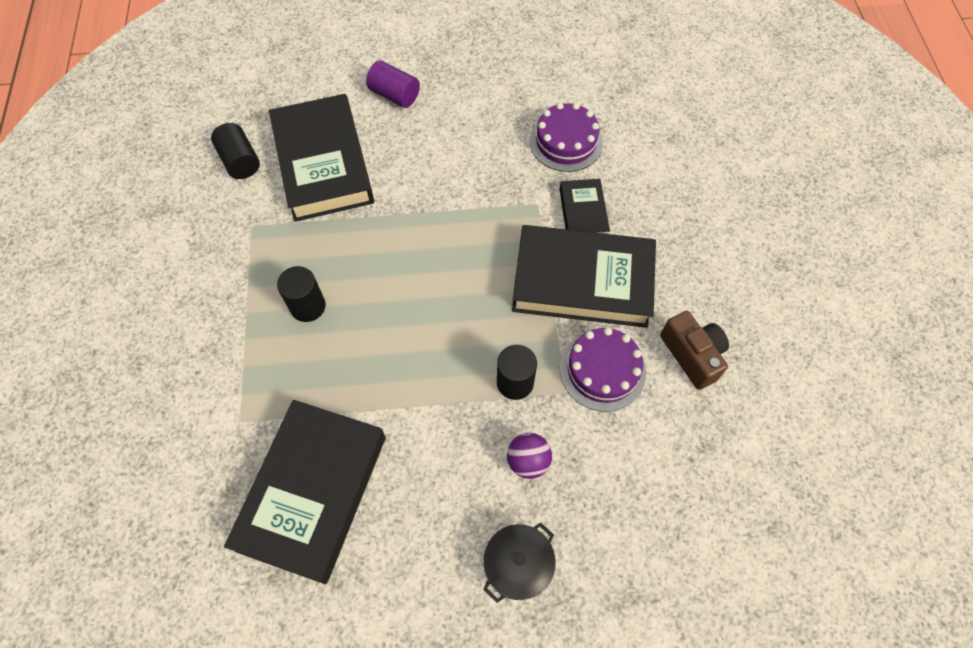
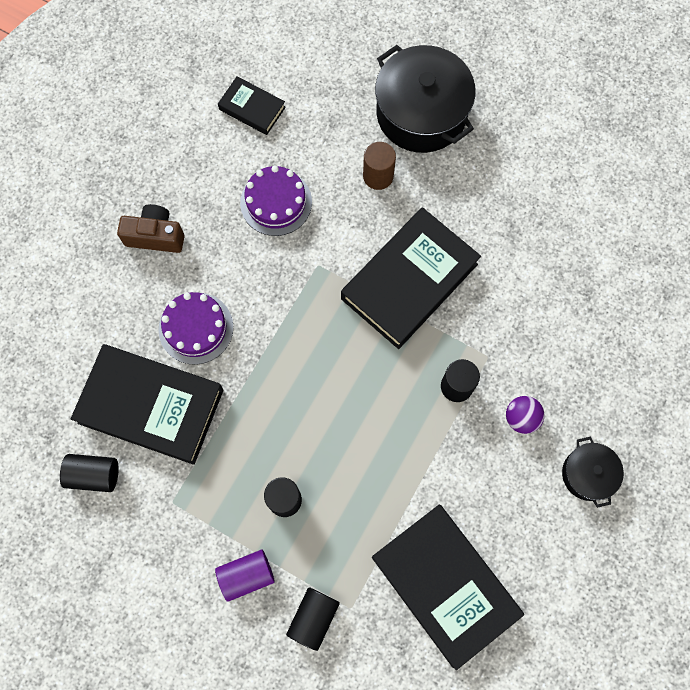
camera: 55 degrees left, 10 degrees up
purple cylinder [366,60,420,108] -> purple cylinder moved to [215,550,275,602]
black book [560,179,610,234] -> black book moved to [218,76,286,135]
purple cake [560,327,646,412] -> purple cake moved to [158,292,233,364]
brown camera [660,311,729,390] -> brown camera moved to [117,204,185,253]
none -> black cylinder [286,587,340,651]
none -> brown cylinder [363,142,396,190]
none -> black pot [375,45,476,153]

